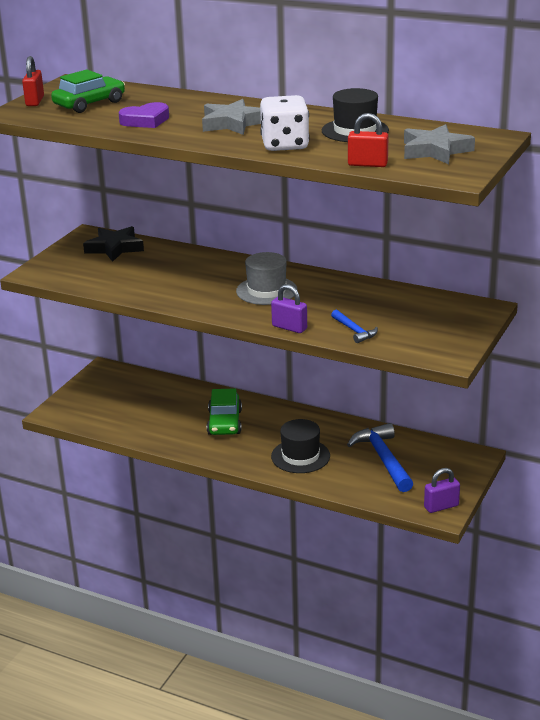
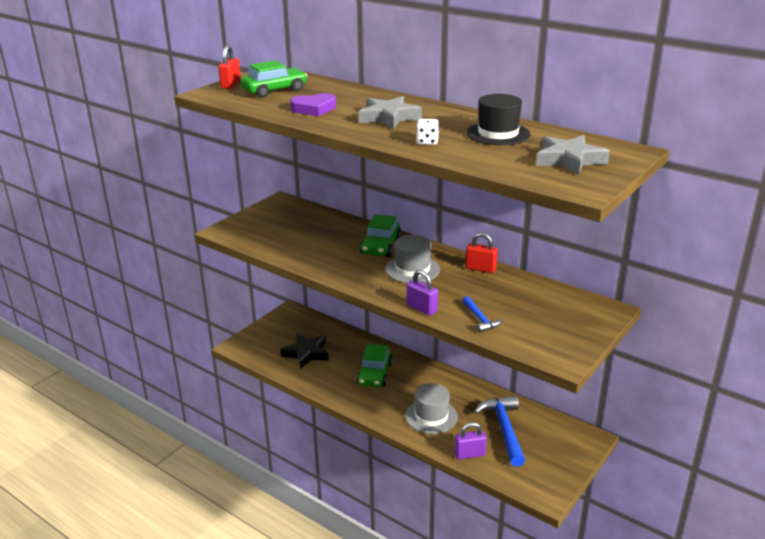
camera: 10 degrees right, 0 degrees up
black star [83,226,144,262] -> black star moved to [280,333,329,369]
white dice [260,95,310,151] -> white dice [416,119,439,145], size x0.51
black hat [271,419,330,473] -> grey hat [405,383,458,434]
red padlock [348,113,388,167] -> red padlock moved to [466,233,498,273]
purple padlock [424,468,460,513] -> purple padlock moved to [454,422,487,459]
none -> green car [360,214,401,257]

